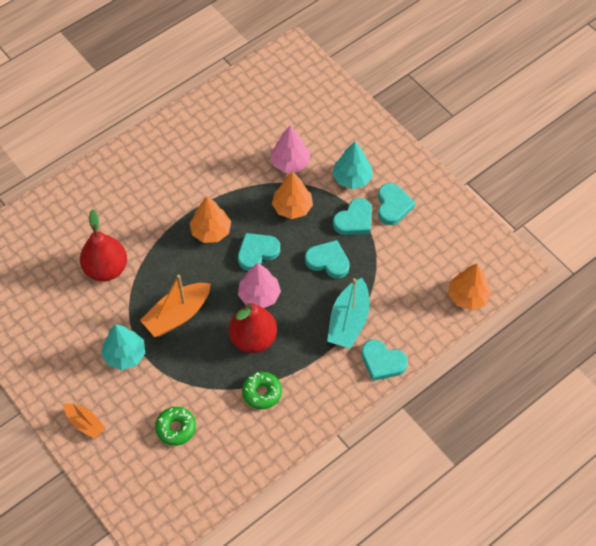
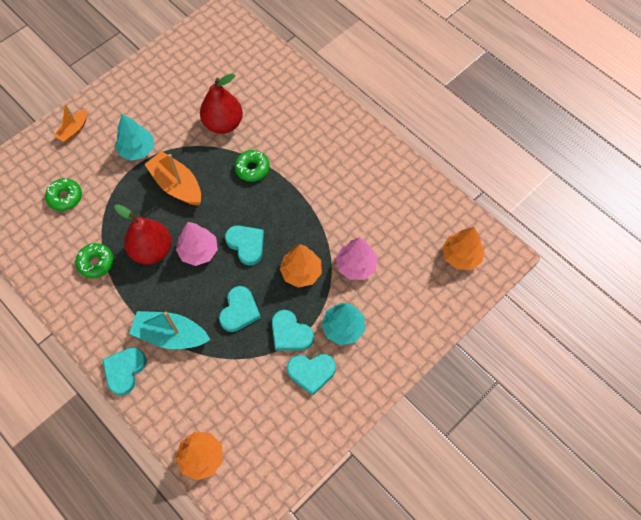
camera: 85 degrees right, 5 degrees up
orange tree [190,196,231,243] -> orange tree moved to [442,227,484,270]
none -> green donut [234,150,270,182]

